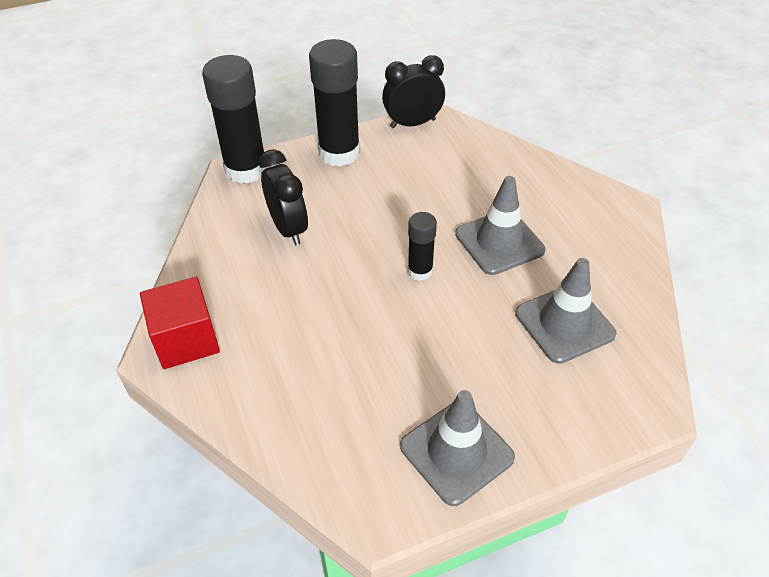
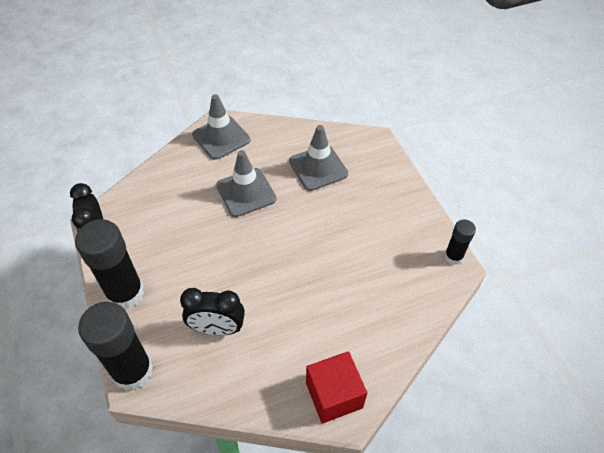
camera: 90 degrees left, 5 degrees up
black clock [259,149,308,245] -> black clock turned 150 degrees counterclockwise [180,288,245,336]
grey traffic cone [400,390,515,506] -> grey traffic cone moved to [192,94,250,160]
black glue stick [408,212,437,281] -> black glue stick moved to [444,219,476,265]

